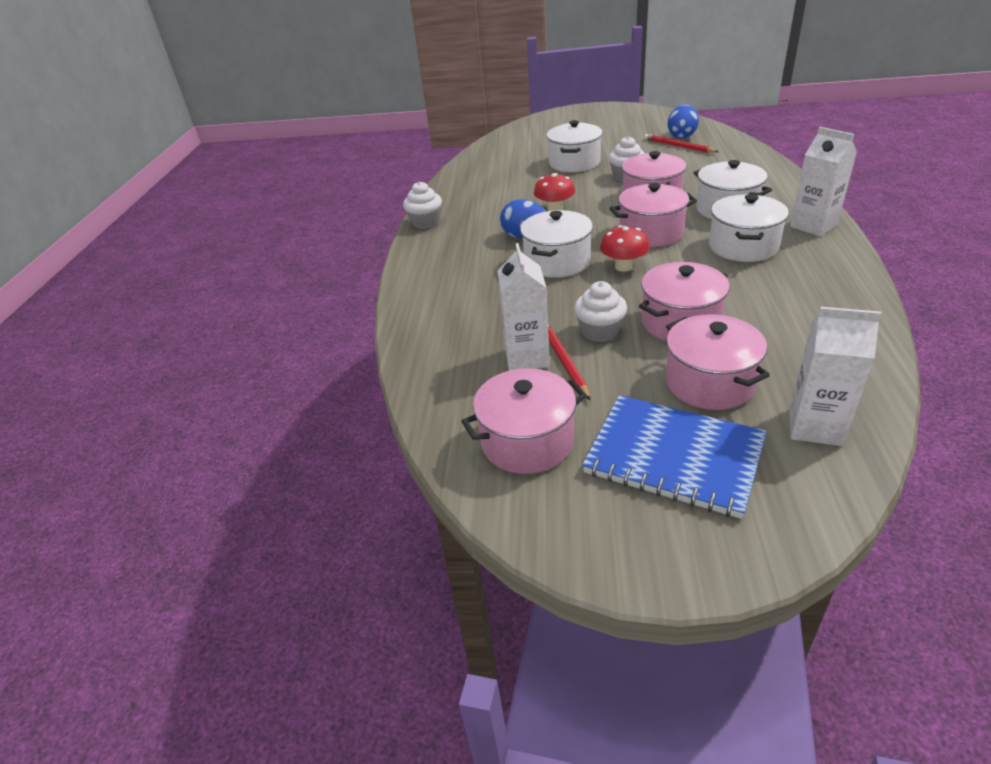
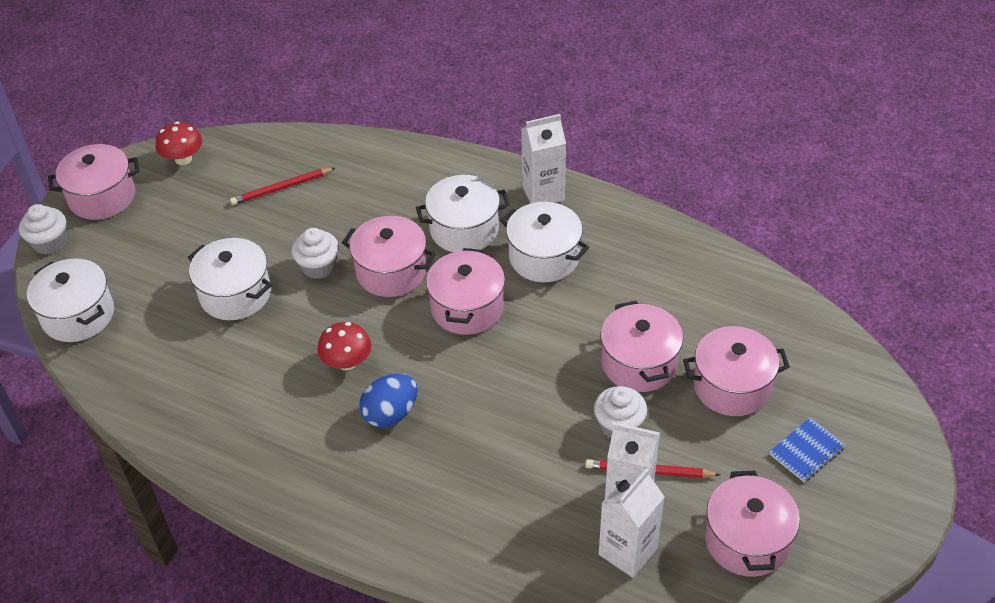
camera: 70 degrees left, 10 degrees up
white cupcake [403,181,442,229] -> white cupcake moved to [19,204,66,255]
white pot [520,210,593,278] -> white pot moved to [27,258,114,342]
blue notebook [582,395,767,519] -> blue notebook [769,417,845,482], size x0.49
red mushroom [600,225,650,272] -> red mushroom moved to [156,121,202,165]
blue egg [668,105,699,139] -> none
white carton [789,307,882,446] -> white carton moved to [599,468,665,578]
none -> pink pot [48,144,140,220]

